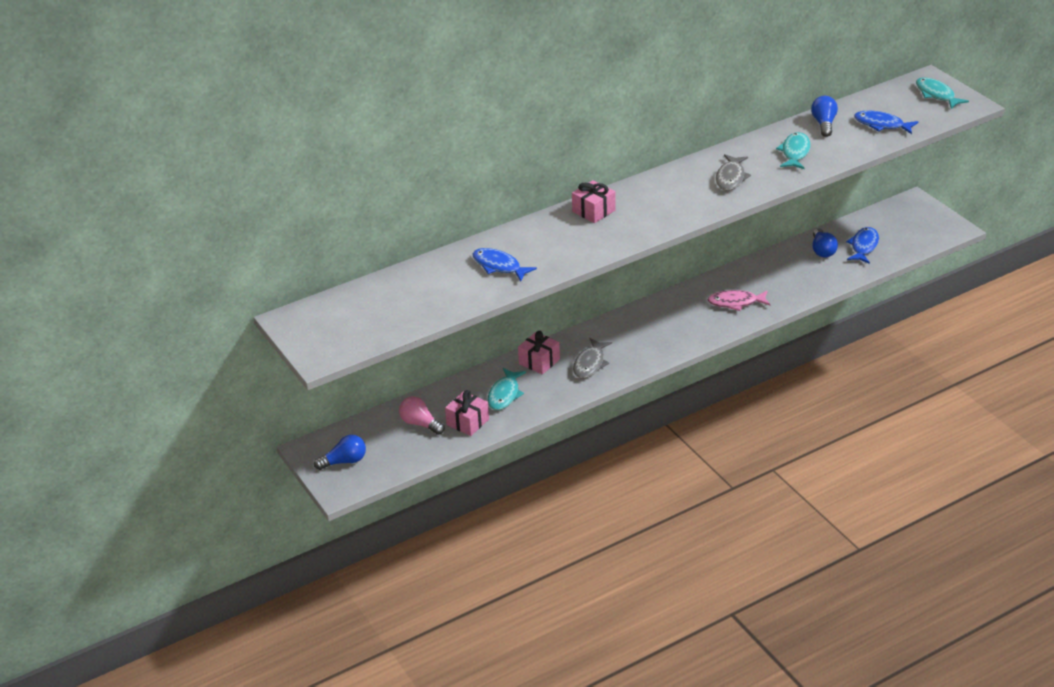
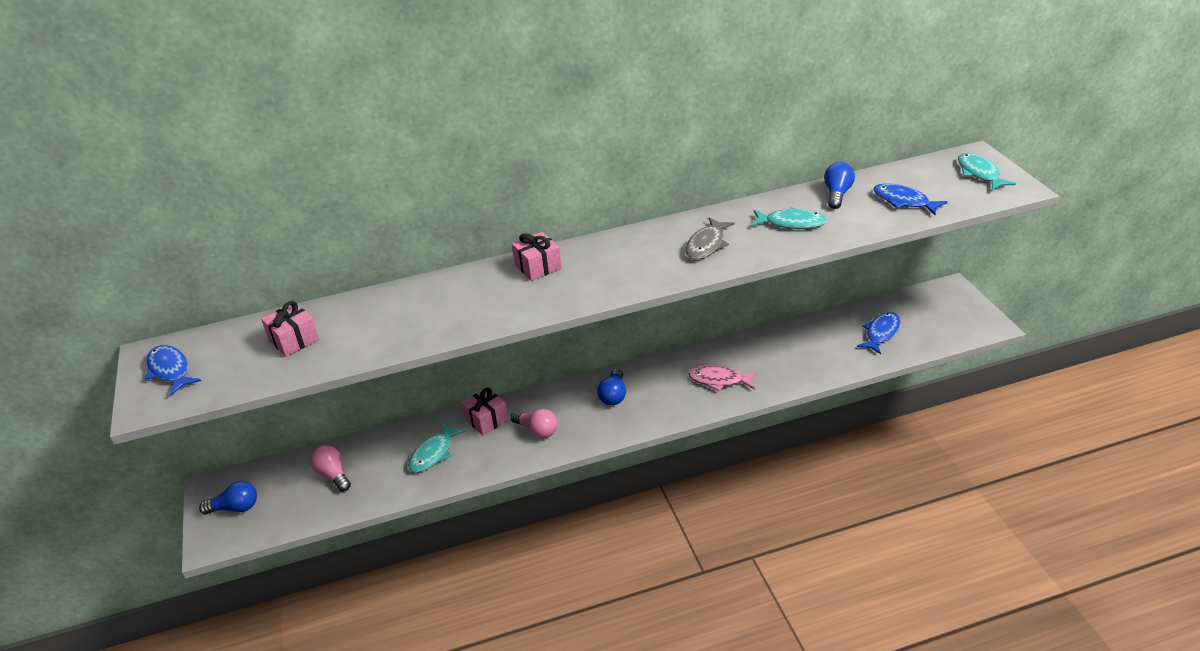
camera: 15 degrees right, 0 degrees up
pink gift [445,390,489,436] -> pink gift moved to [261,301,319,357]
blue fish [473,248,537,281] -> blue fish moved to [145,345,201,396]
grey fish [573,338,612,378] -> pink light bulb [511,409,558,439]
turquoise fish [776,132,810,169] -> turquoise fish turned 75 degrees clockwise [751,207,827,229]
blue light bulb [812,229,838,257] -> blue light bulb moved to [597,368,626,406]

